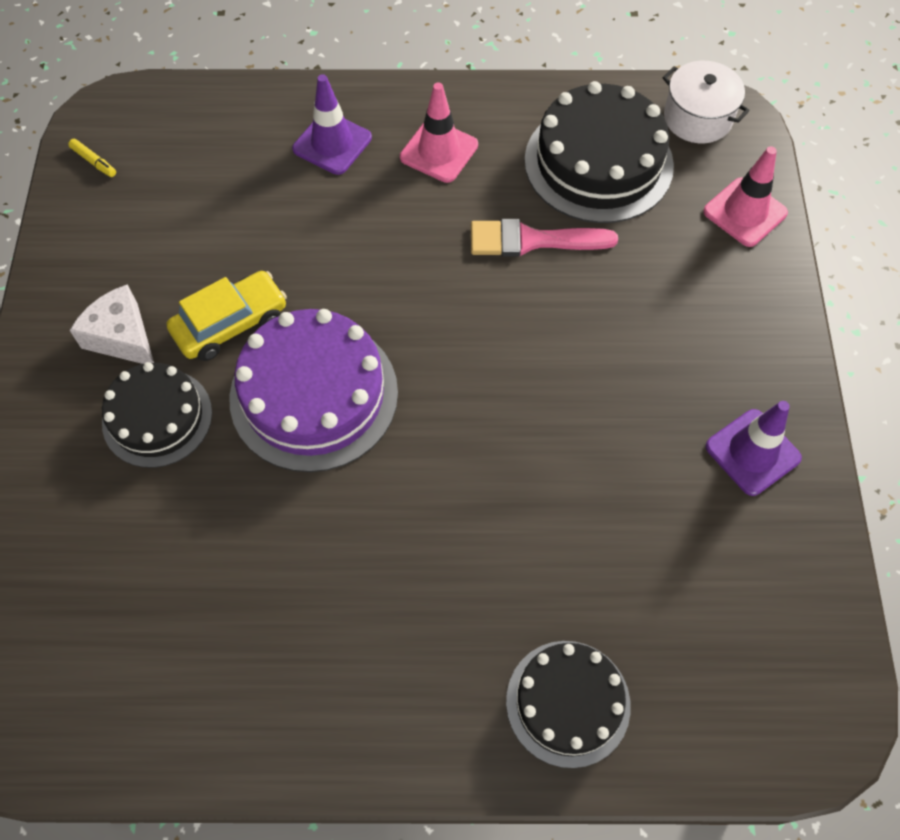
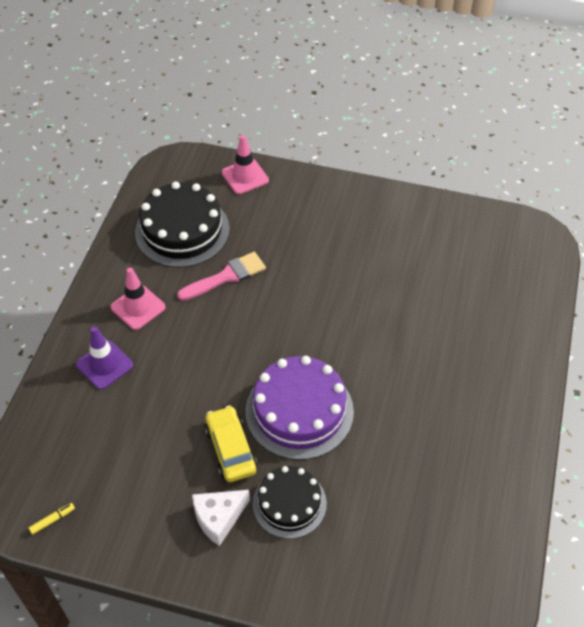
camera: 75 degrees left, 10 degrees down
pink brush [471,219,618,257] -> pink brush turned 135 degrees counterclockwise [177,252,266,301]
black cake [506,641,631,768] -> none
white pot [662,61,750,143] -> none
purple traffic cone [705,401,802,496] -> none

